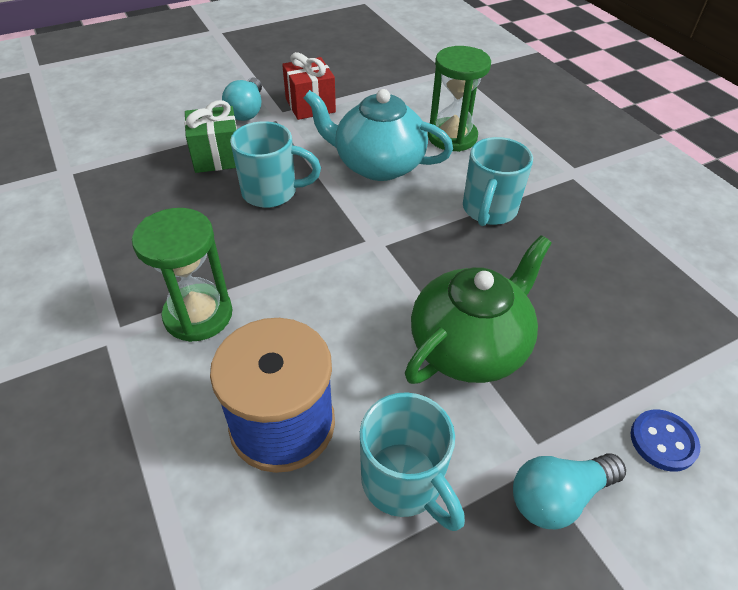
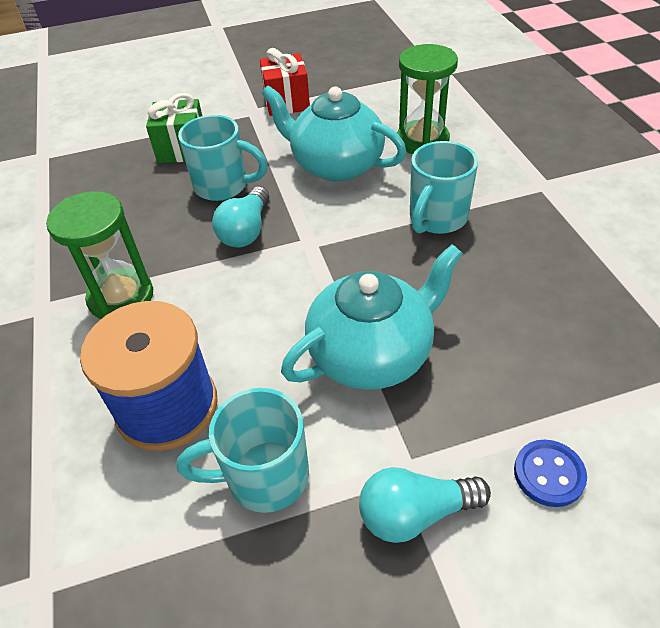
camera: 15 degrees right, 0 degrees up
turquoise light bulb [222,77,262,121] -> turquoise light bulb moved to [212,186,269,248]
turquoise mug [360,392,465,531] -> turquoise mug turned 105 degrees clockwise [177,388,309,513]
green teapot [405,235,552,384] -> turquoise teapot [281,244,463,390]

